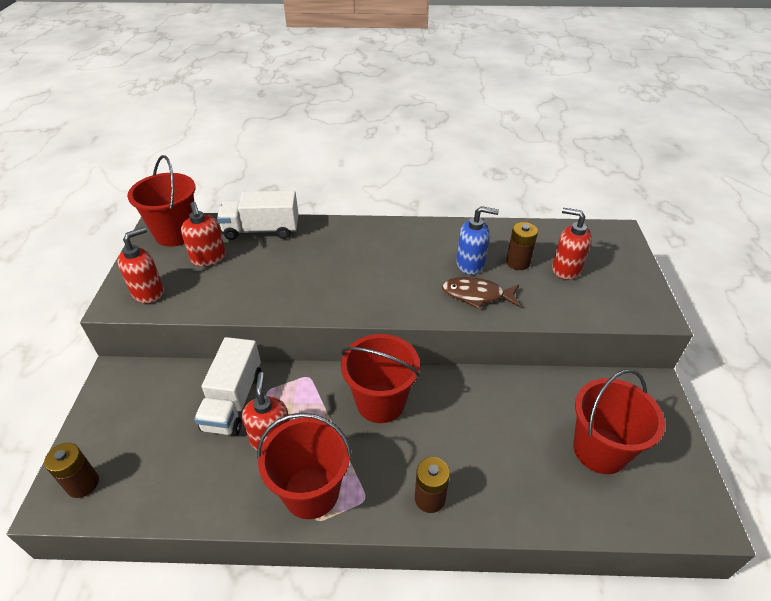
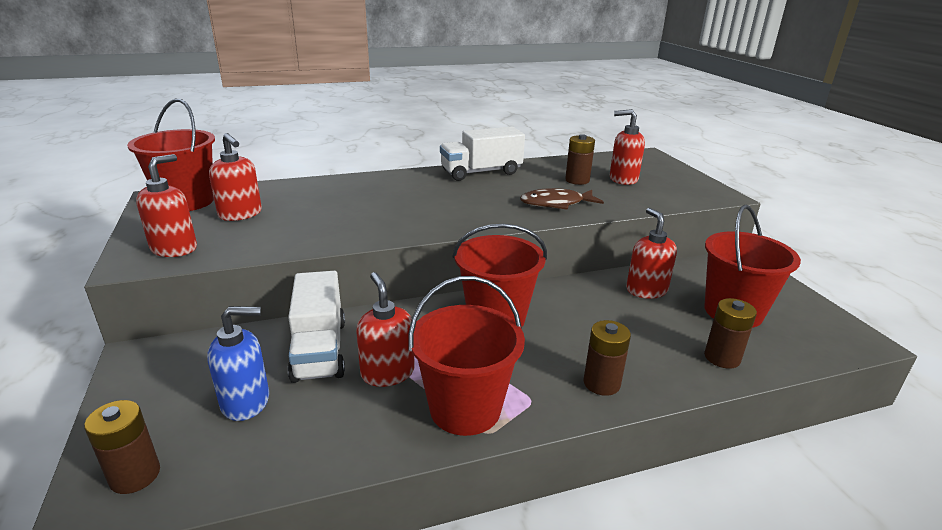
camera: 20 degrees left, 15 degrees down
white truck [217,191,298,240] -> white truck moved to [440,127,525,181]
blue soap dispenser [456,206,499,275] -> blue soap dispenser moved to [207,306,269,421]
none -> red soap dispenser [626,208,677,299]
none -> brown battery [704,298,757,369]

